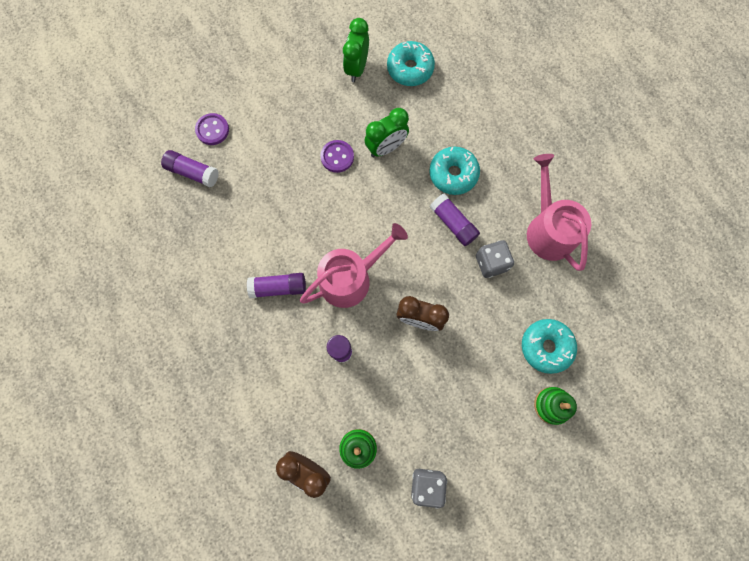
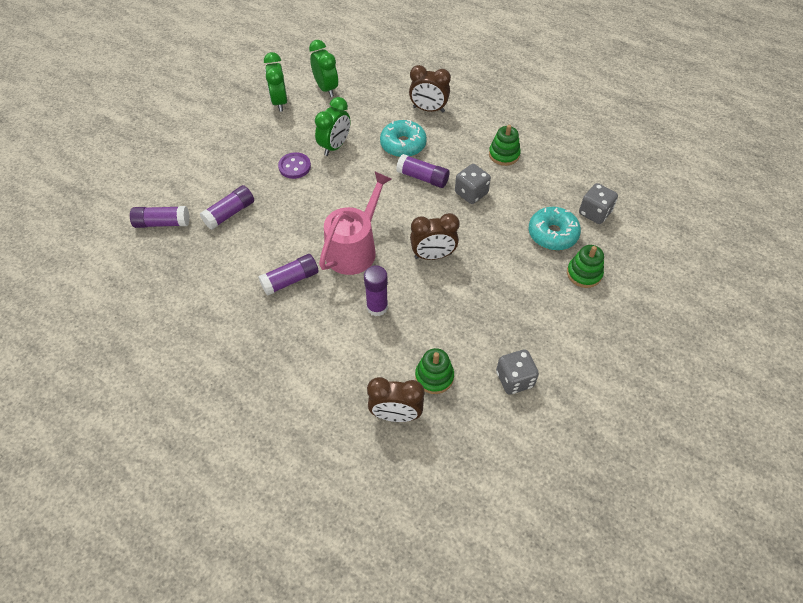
camera: 25 degrees left, 20 degrees down
purple button [195,113,229,145] -> none
turquoise donut [387,41,435,86] -> green clock [309,40,338,97]
pink watering can [527,154,591,271] -> green stacking toy [489,125,521,166]
none -> purple glue stick [200,185,254,230]
none -> brown clock [409,65,451,113]
none -> grey dice [579,183,618,224]

